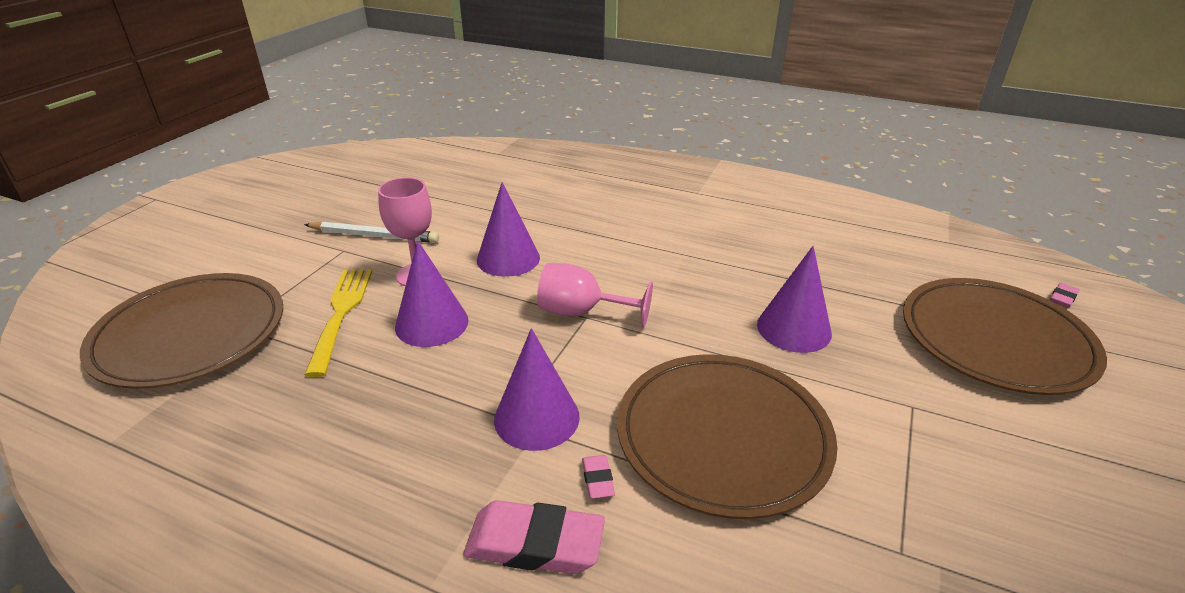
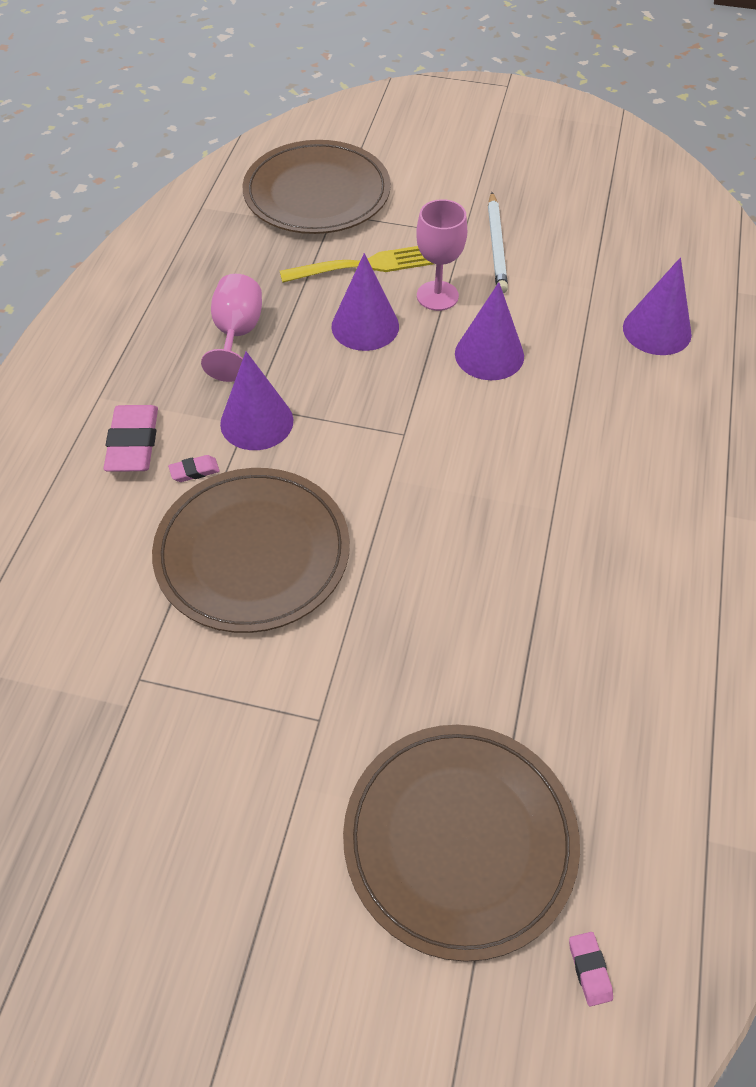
camera: 80 degrees right, 20 degrees up
pink goblet [537,263,653,328] -> pink goblet moved to [201,274,262,382]
purple cone [757,246,832,353] -> purple cone moved to [623,257,692,355]
pink eraser [1050,283,1079,308] -> pink eraser turned 45 degrees clockwise [569,932,613,1006]

